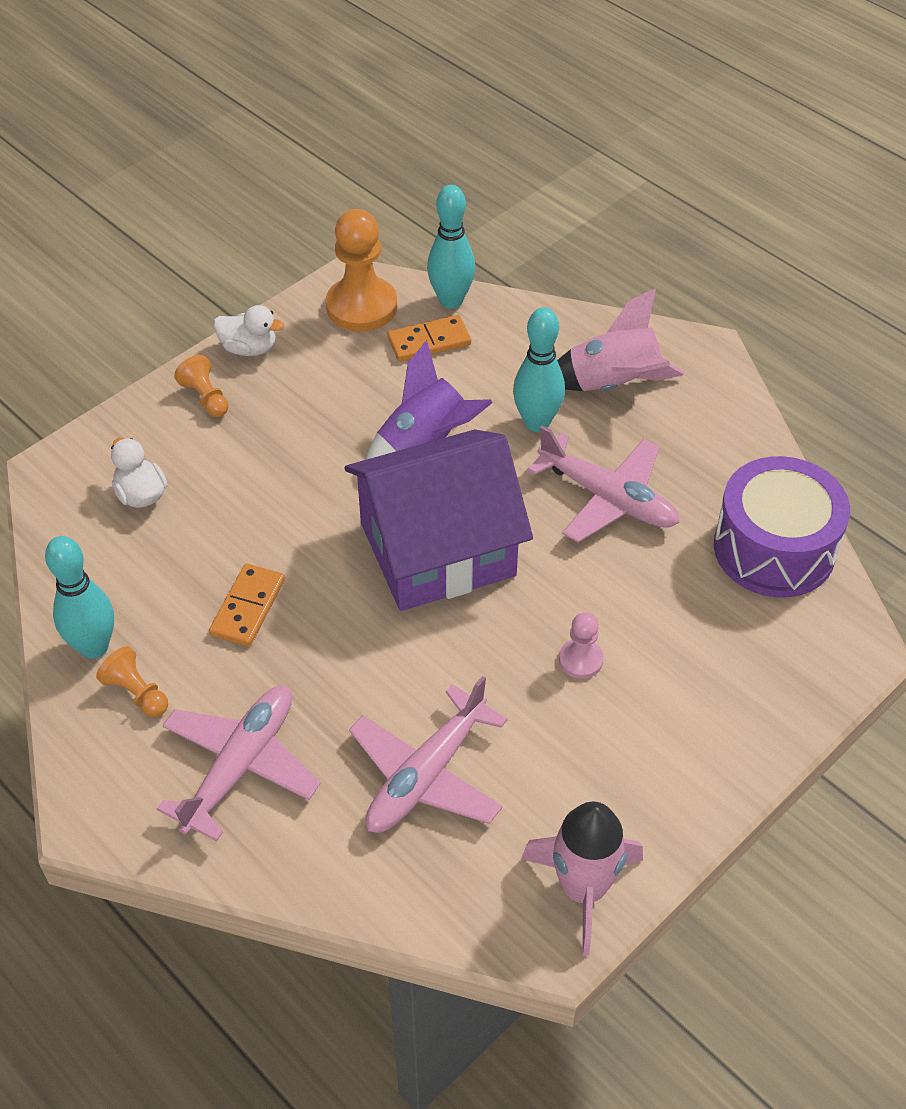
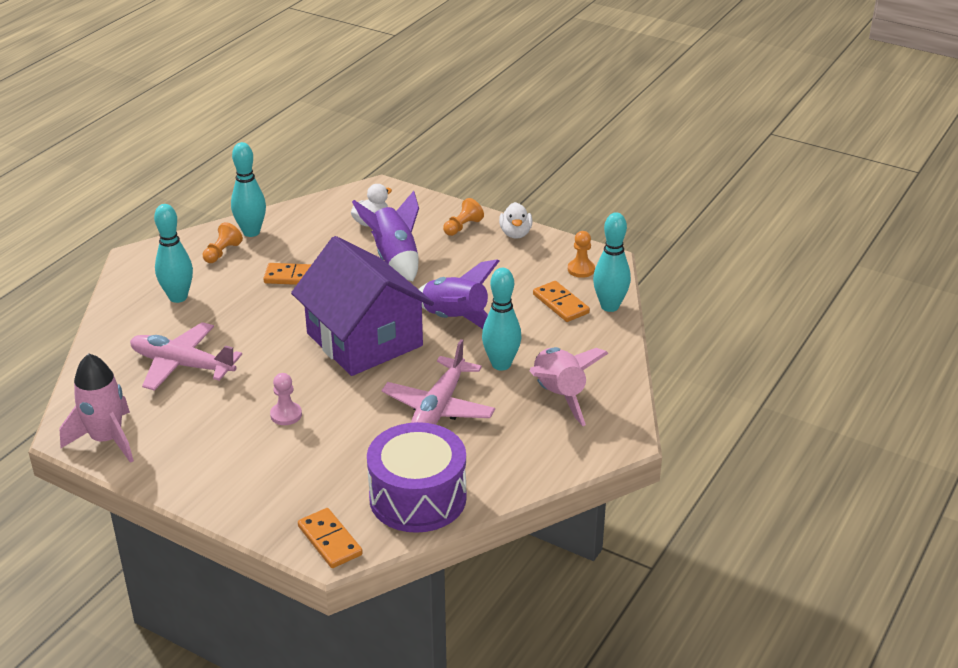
camera: 75 degrees right, 15 degrees down
pink plane [157,686,321,841] -> turquoise bowling pin [154,204,193,303]
orange pawn [326,209,397,332] -> orange pawn [568,231,595,278], size x0.51
none -> orange domino [298,508,363,568]
none -> purple rocket [352,191,419,281]

